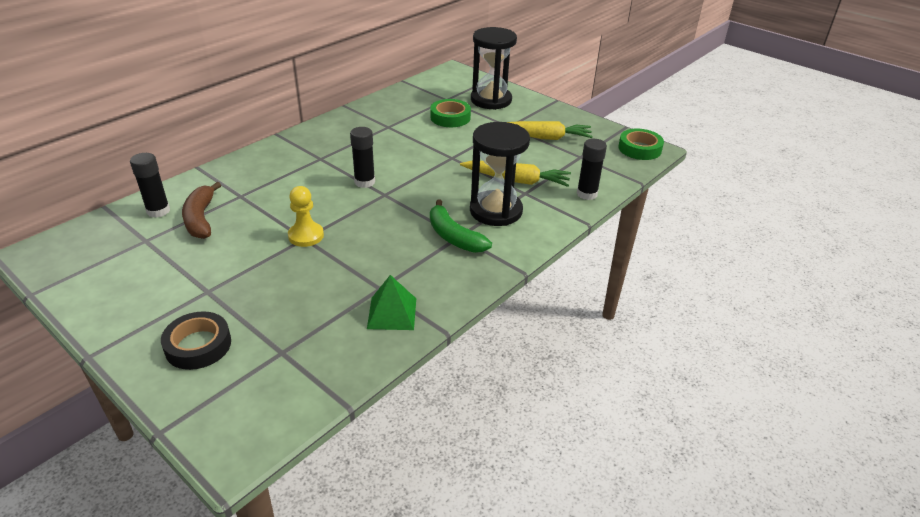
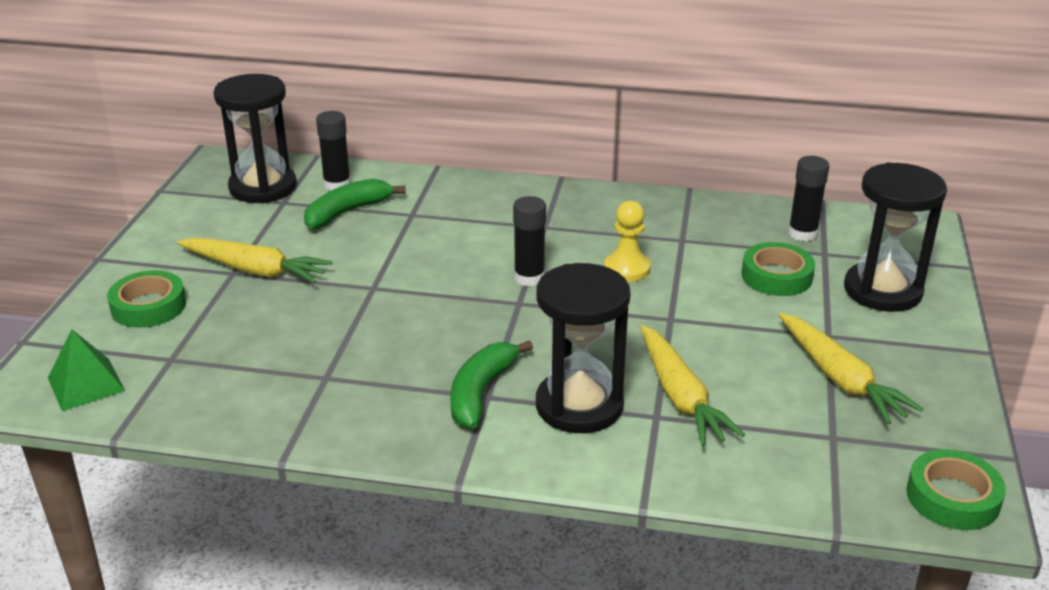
camera: 60 degrees right, 5 degrees down
black tape [161,311,231,370] -> green tape [107,270,186,328]
brown banana [182,182,221,239] -> green banana [304,179,406,229]
yellow pawn [288,186,324,247] -> yellow pawn moved to [604,201,651,282]
green pyramid [367,275,416,330] -> green pyramid moved to [48,330,125,411]
black glue stick [577,139,607,200] -> black glue stick moved to [788,156,829,241]
none -> yellow carrot [177,238,332,283]
none -> black hourglass [214,74,297,203]

